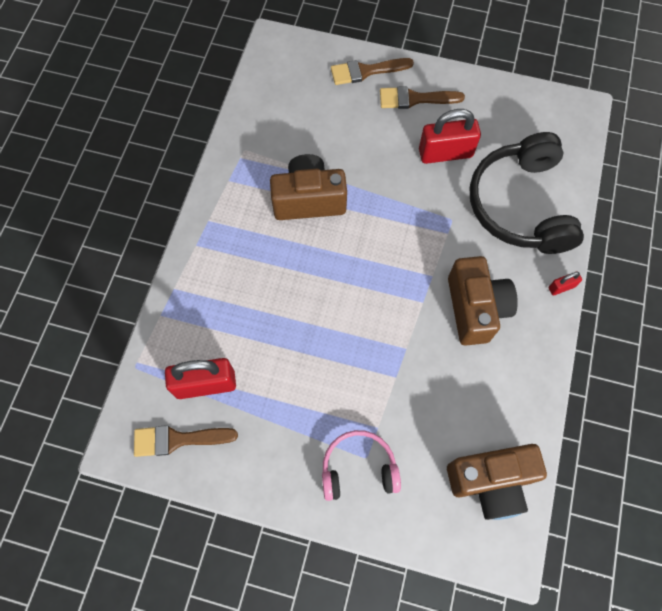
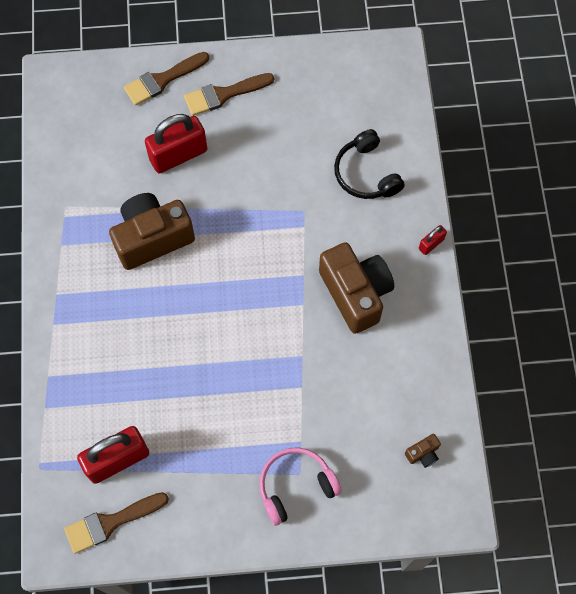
camera: 20 degrees left, 0 degrees up
red padlock [419,109,481,164] -> red padlock moved to [145,114,207,173]
brown camera [447,444,547,520] -> brown camera [405,434,441,468], size x0.41
black headphones [470,132,584,254] -> black headphones [334,129,404,199], size x0.56

